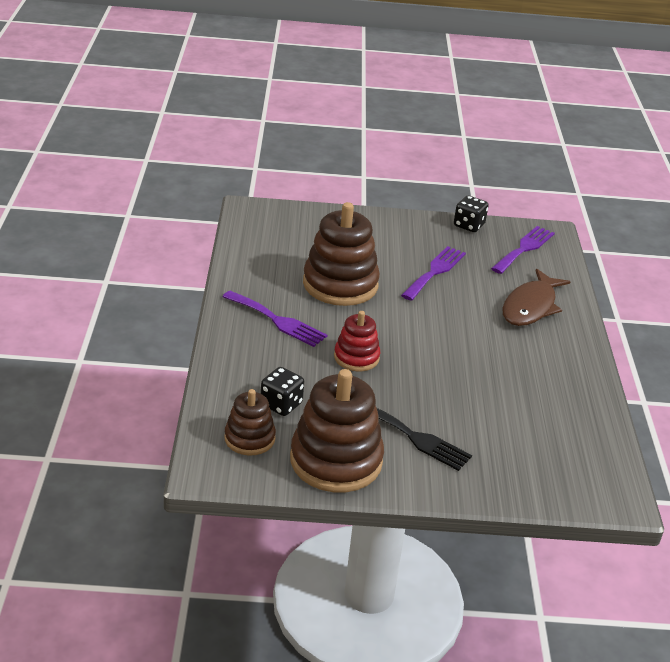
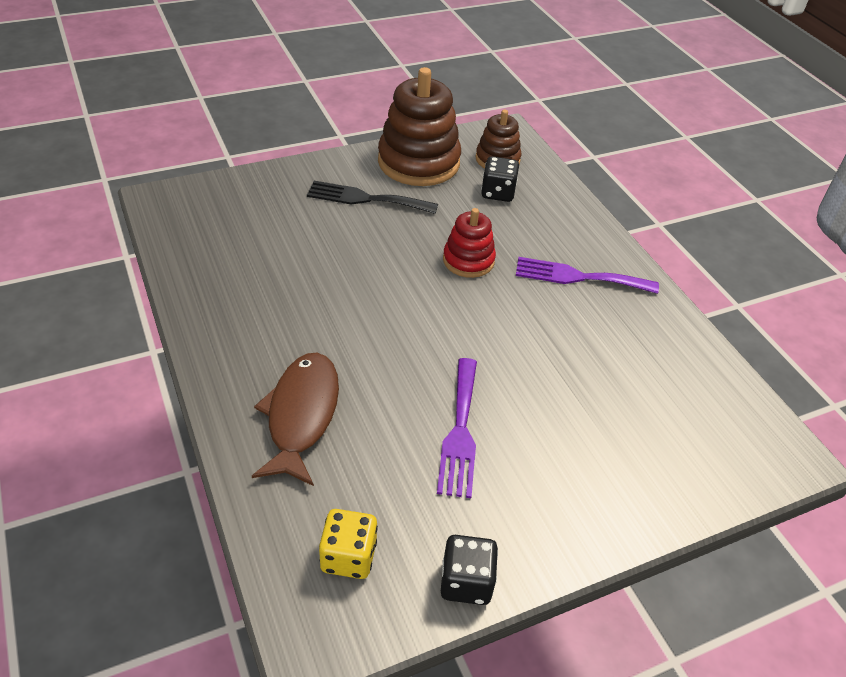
camera: 155 degrees right, 10 degrees up
brown stacking toy [303,202,380,306] -> none
purple fork [491,226,555,274] -> yellow dice [319,509,378,579]

